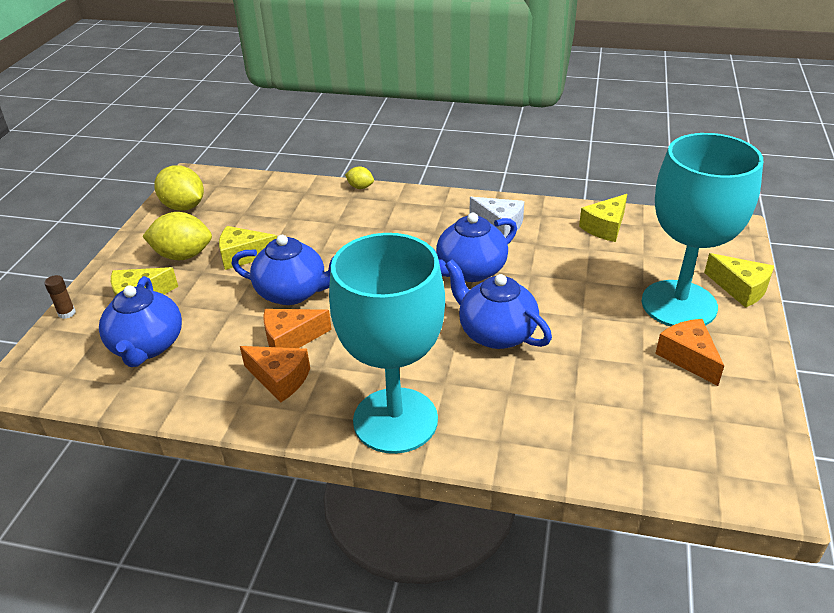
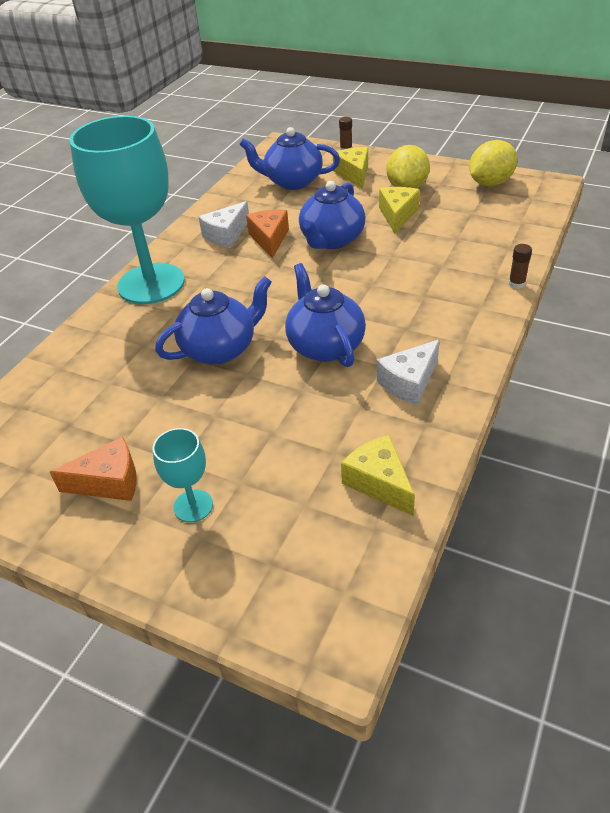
camera: 105 degrees right, 5 degrees up
orange cheese [240,346,310,403] -> white cheese [198,201,249,248]
yellow lemon [345,166,374,189] -> brown glue stick [508,244,532,289]
turquoise goblet [642,133,763,327] -> turquoise goblet [153,428,213,522], size x0.42
yellow cheese [704,253,774,308] -> none

